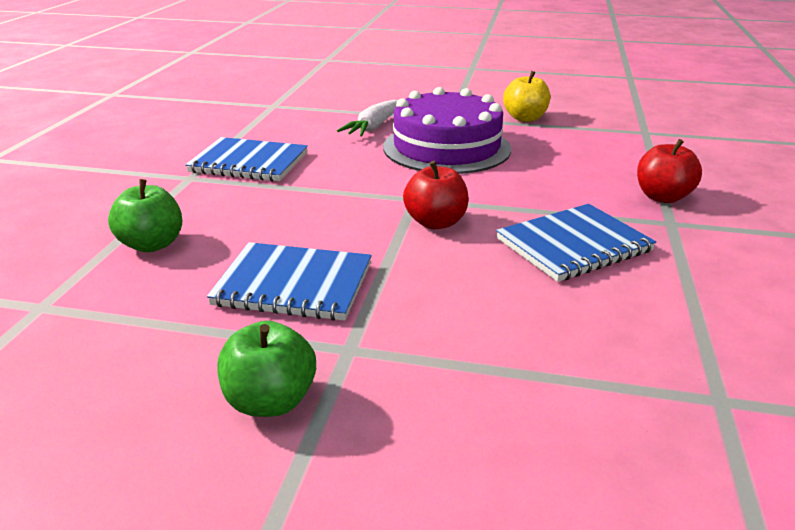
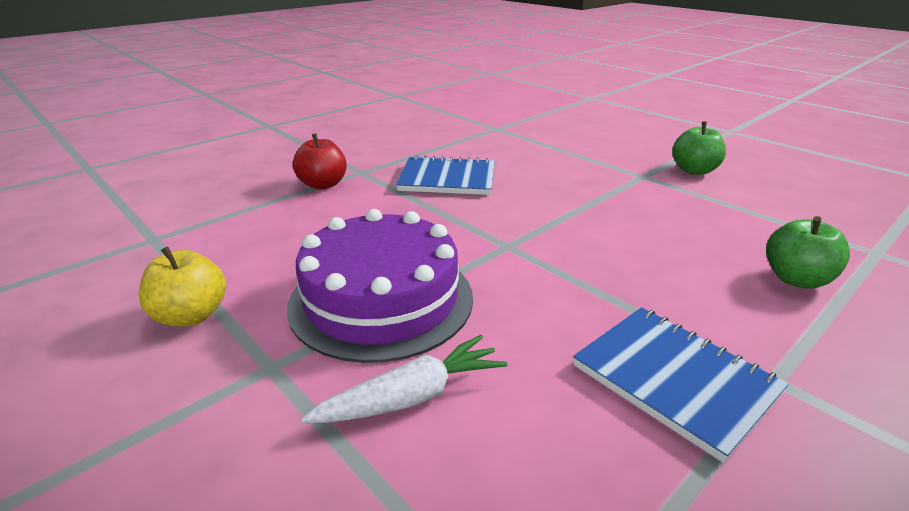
camera: 145 degrees left, 0 degrees up
blue notebook [207,242,372,321] -> none
red apple [403,161,469,229] -> none

